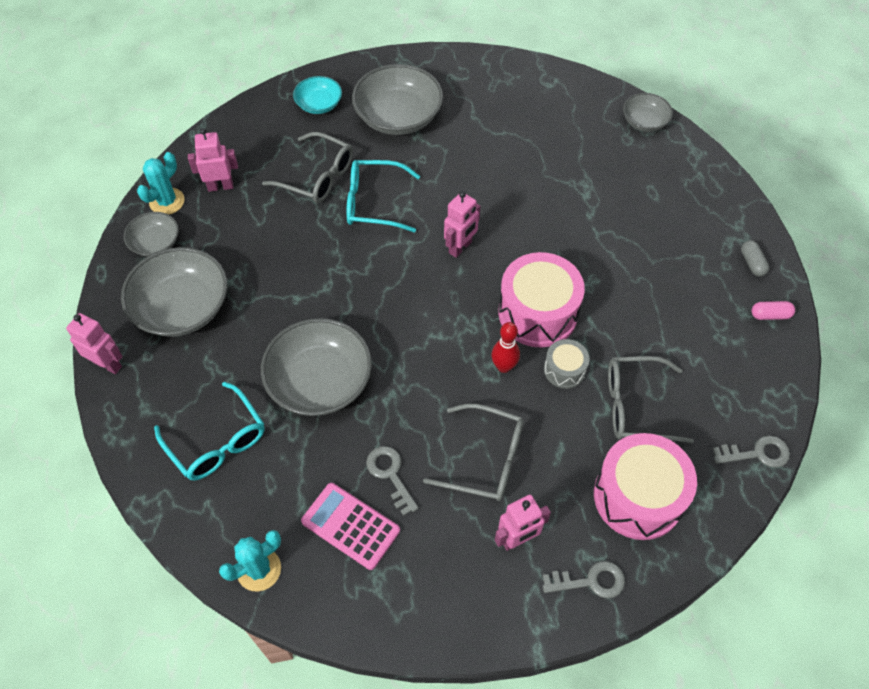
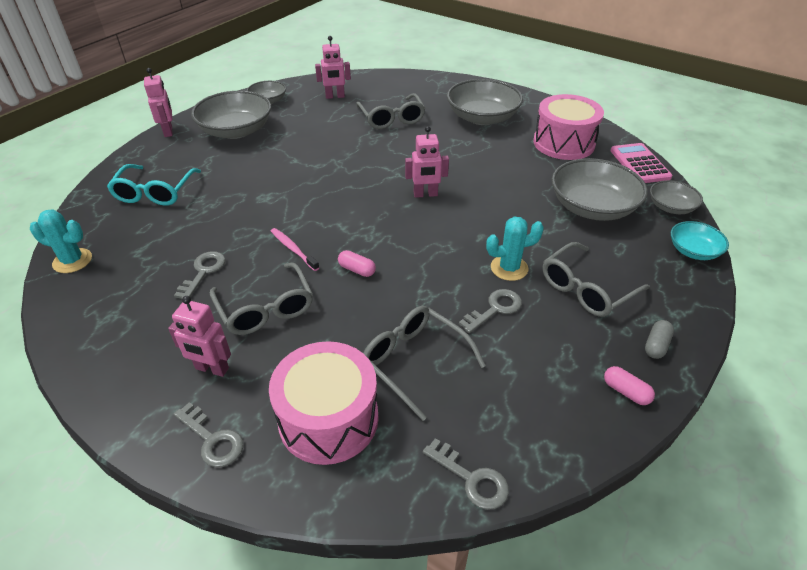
camera: 45 degrees right, 15 degrees down
turquoise cactus [137,152,185,215] -> turquoise cactus moved to [486,216,544,281]
pink robot [188,128,238,192] -> pink robot turned 135 degrees clockwise [315,36,351,99]
grey bowl [261,318,372,416] -> grey bowl moved to [552,158,648,221]
turquoise bowl [293,76,342,114] -> turquoise bowl moved to [671,221,729,260]
pink calculator [301,483,400,570] -> pink calculator moved to [610,143,672,183]
turquoise glasses [346,160,420,232] -> none
red bowling pin [491,322,520,373] -> pink capsule [338,250,376,277]
pink drum [498,252,585,347] -> pink drum moved to [533,94,604,160]
grey drum [544,339,590,389] -> none
none -> pink toothbrush [271,228,319,271]
none -> grey key [459,289,522,333]
none -> grey glasses [543,242,650,317]

